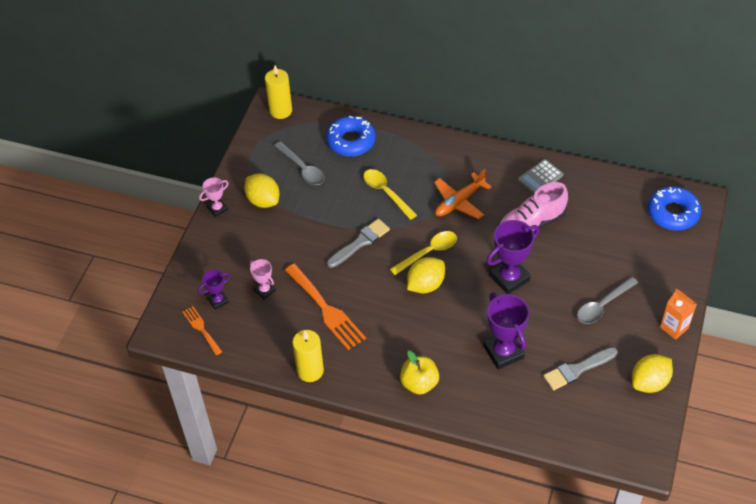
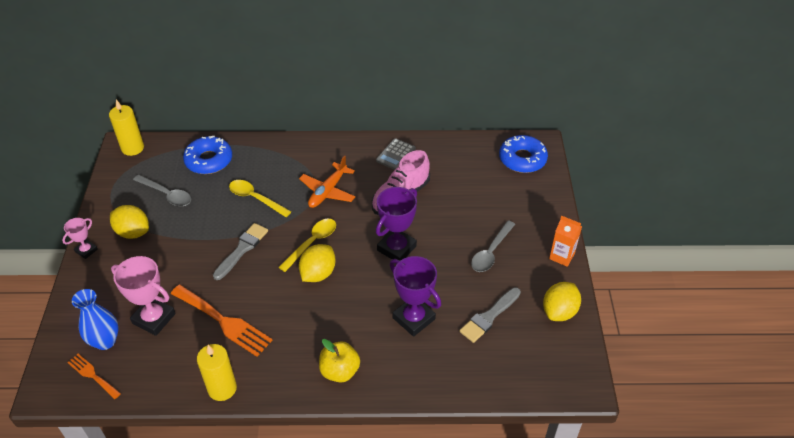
camera: 20 degrees left, 5 degrees down
purple trophy [198,270,230,310] -> blue vase [72,289,119,350]
pink trophy [250,259,276,299] -> pink trophy [111,256,176,336], size x1.82

